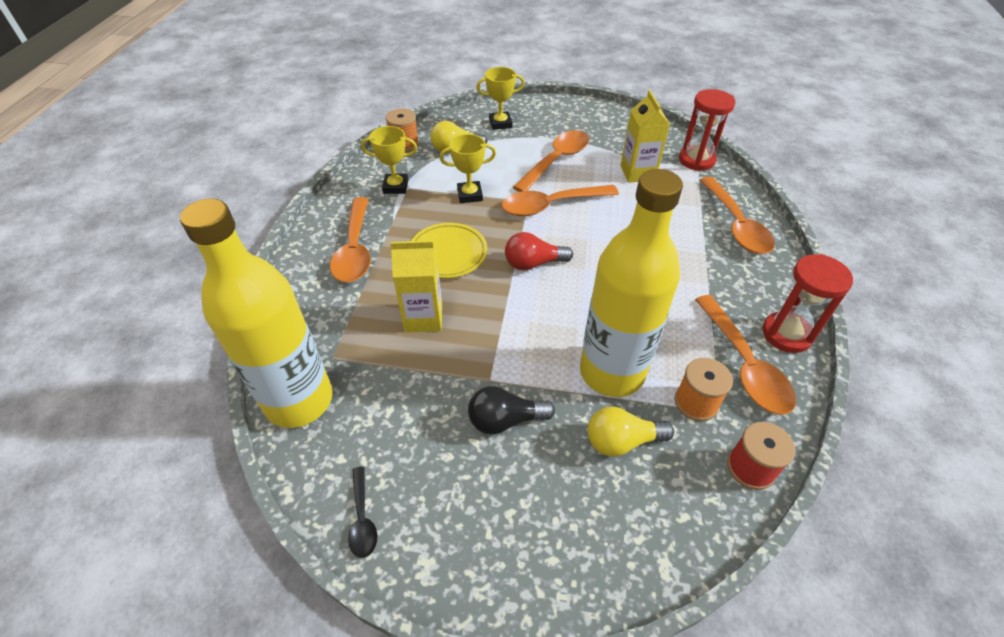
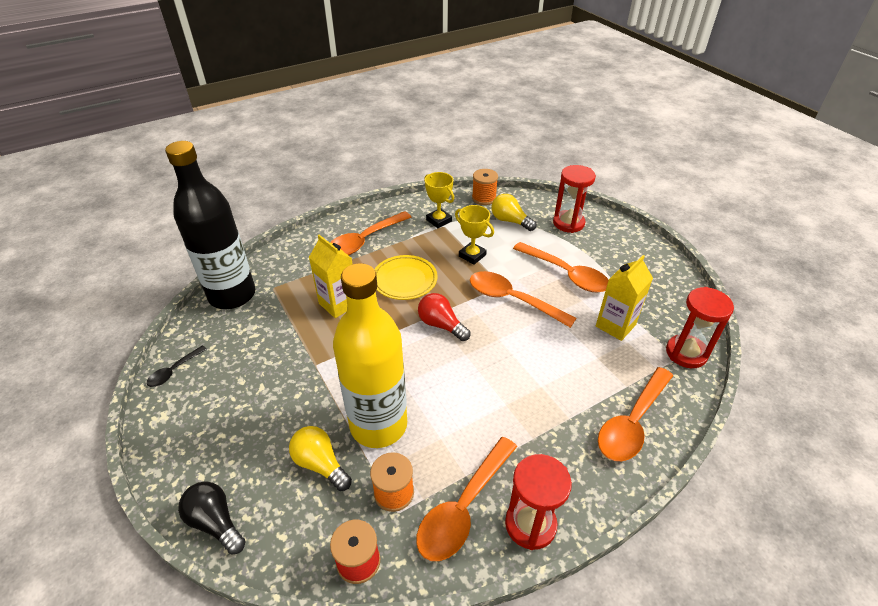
camera: 50 degrees right, 5 degrees down
yellow bottle [180,198,333,428] -> black bottle [165,141,255,309]
black light bulb [468,386,555,435] -> black light bulb moved to [178,481,246,554]
yellow trophy [476,67,525,130] -> red hourglass [553,165,596,233]
orange spoon [513,130,589,192] -> orange spoon turned 45 degrees clockwise [513,242,609,292]

